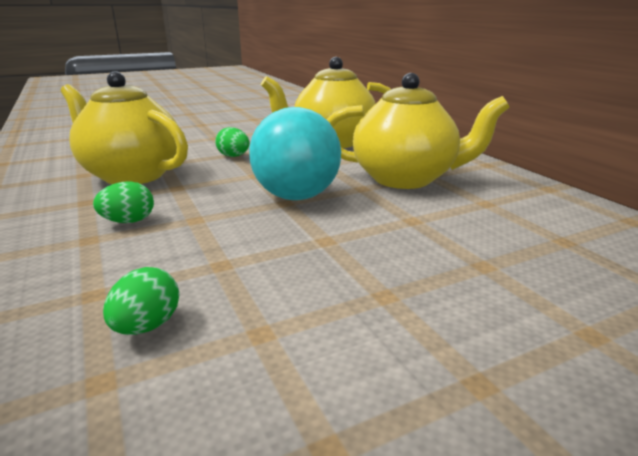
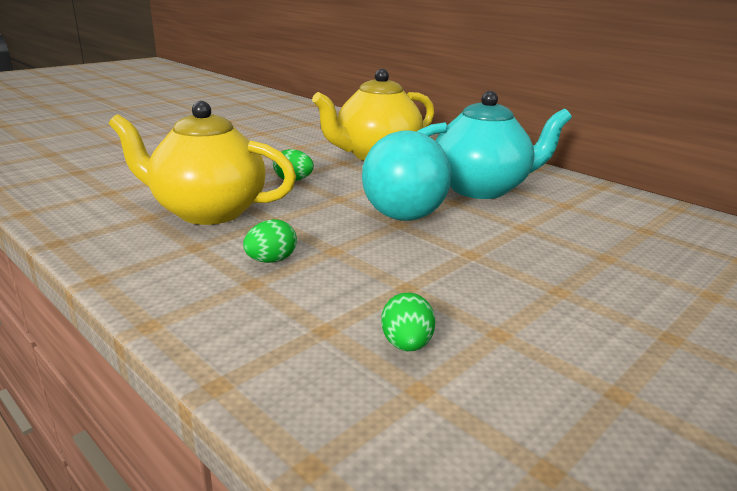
camera: 20 degrees left, 0 degrees up
yellow teapot [327,73,510,189] -> turquoise teapot [417,91,572,199]

